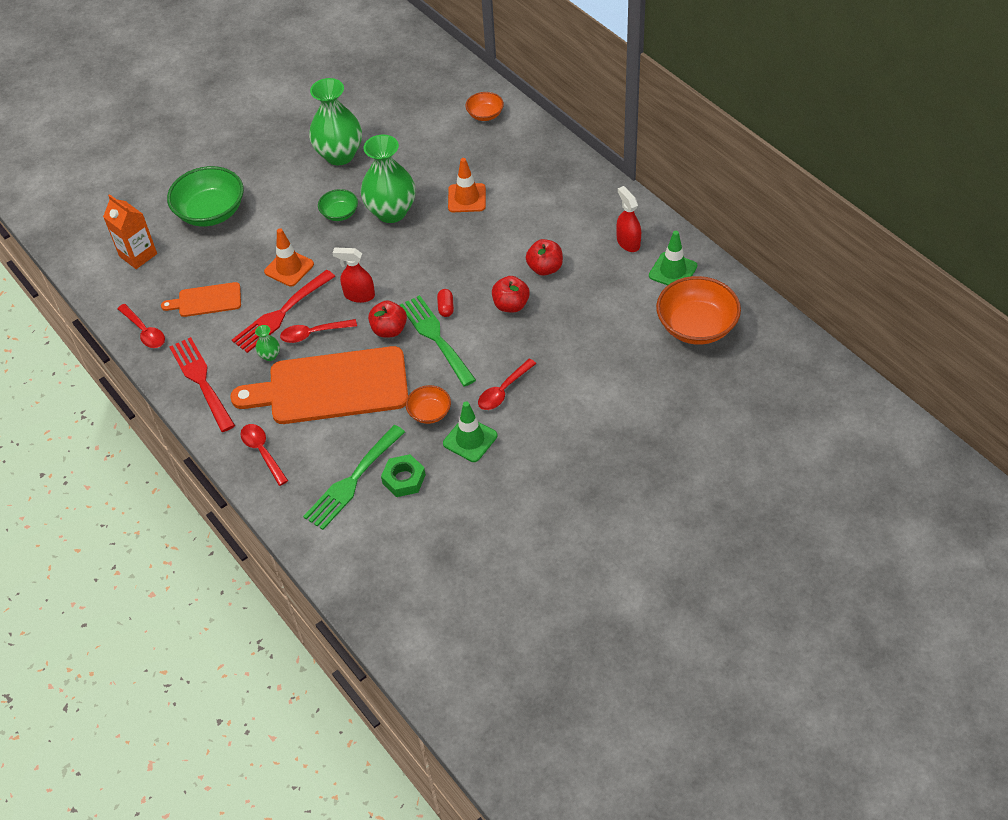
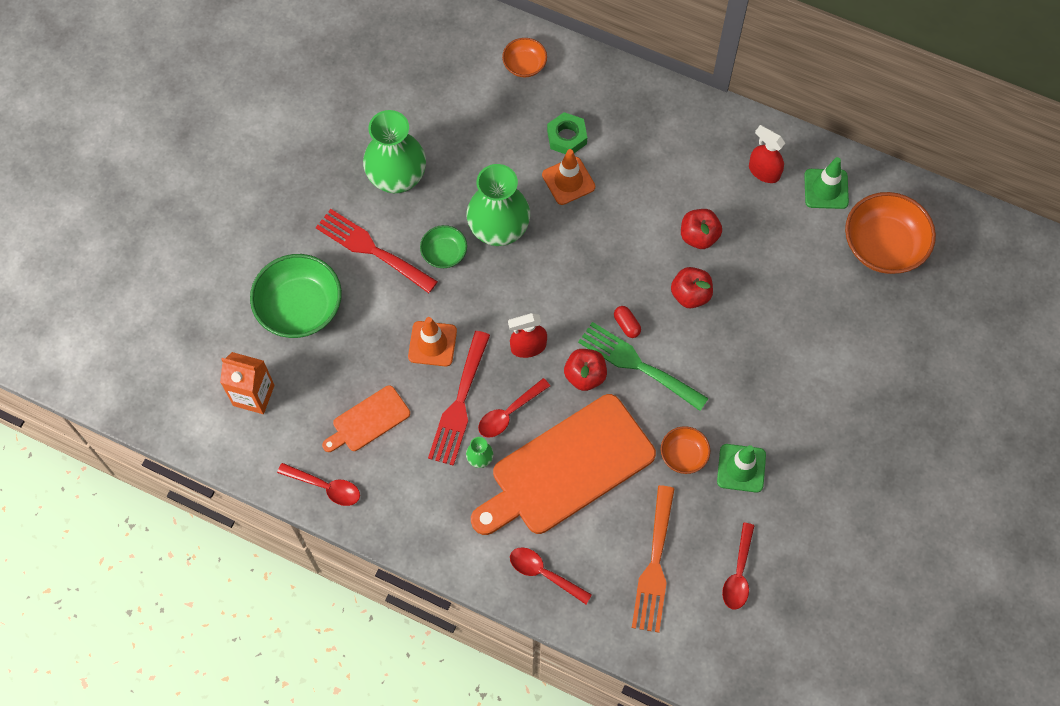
camera: 30 degrees left, 15 degrees up
red fork [169,337,235,432] -> red fork moved to [316,209,438,293]
green fork [303,425,405,530] -> orange fork [632,485,675,633]
green nut [381,454,426,497] -> green nut moved to [547,112,587,154]
red spoon [478,358,536,410] -> red spoon moved to [722,523,755,609]

